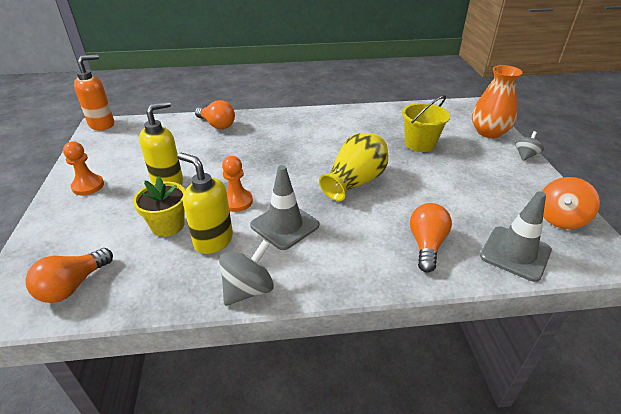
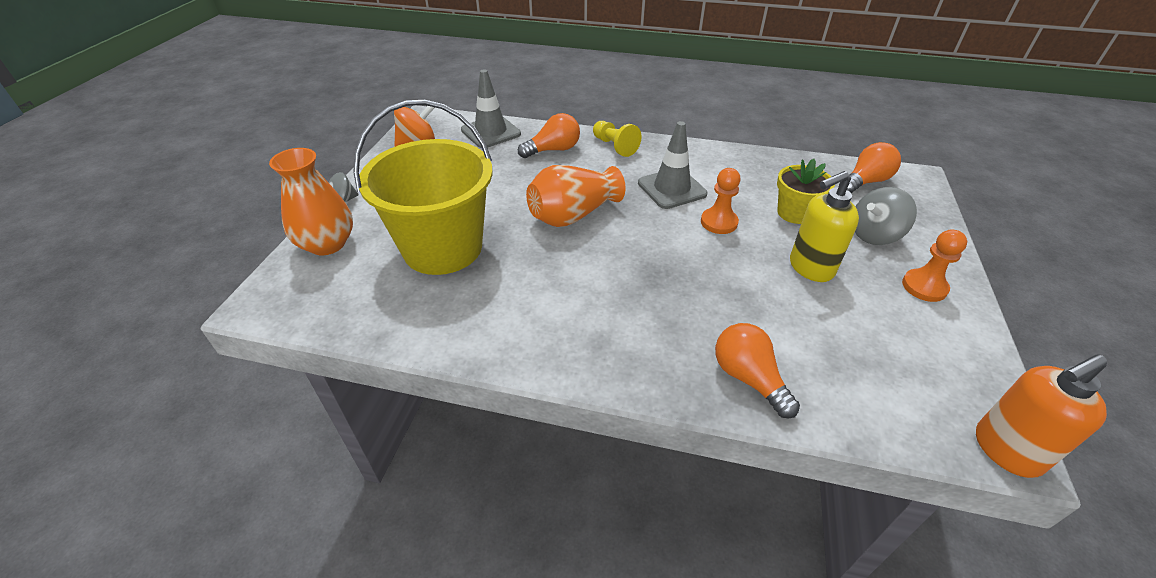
camera: 160 degrees left, 5 degrees up
yellow soap dispenser [177,153,233,254] -> none
grey spinning top [219,240,274,306] -> grey spinning top moved to [855,187,917,245]
yellow vase [319,133,388,201] -> orange vase [526,165,626,227]
yellow bucket [402,95,450,152] -> yellow bucket [353,100,493,275], size x1.77
orange light bulb [410,203,452,273] -> orange light bulb turned 150 degrees counterclockwise [518,113,580,158]
none -> yellow pawn [593,121,641,157]

